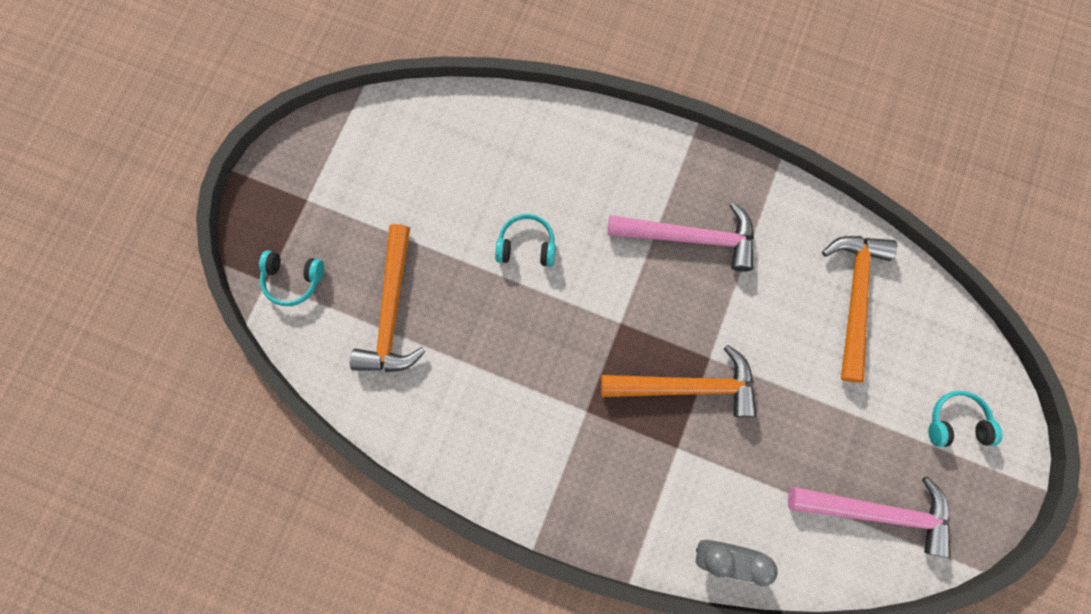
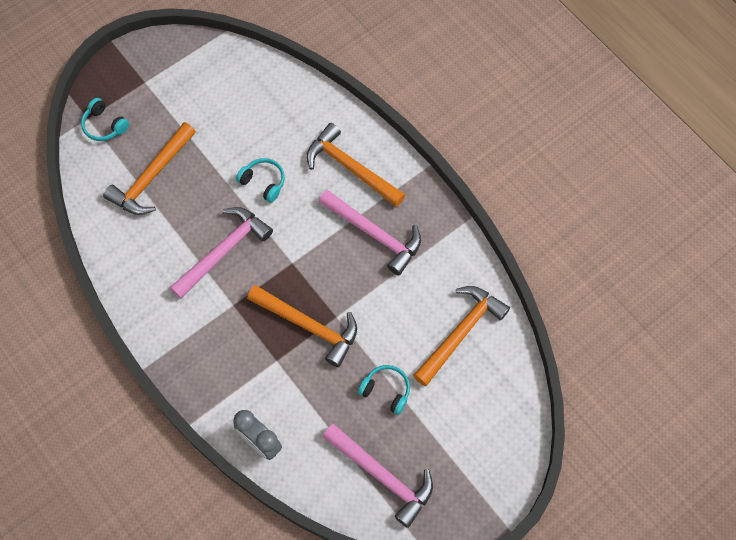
camera: 30 degrees right, 10 degrees down
turquoise headphones [929,391,1002,447] -> turquoise headphones moved to [358,365,410,415]
none -> pink hammer [170,207,273,299]
none -> orange hammer [307,123,405,207]

